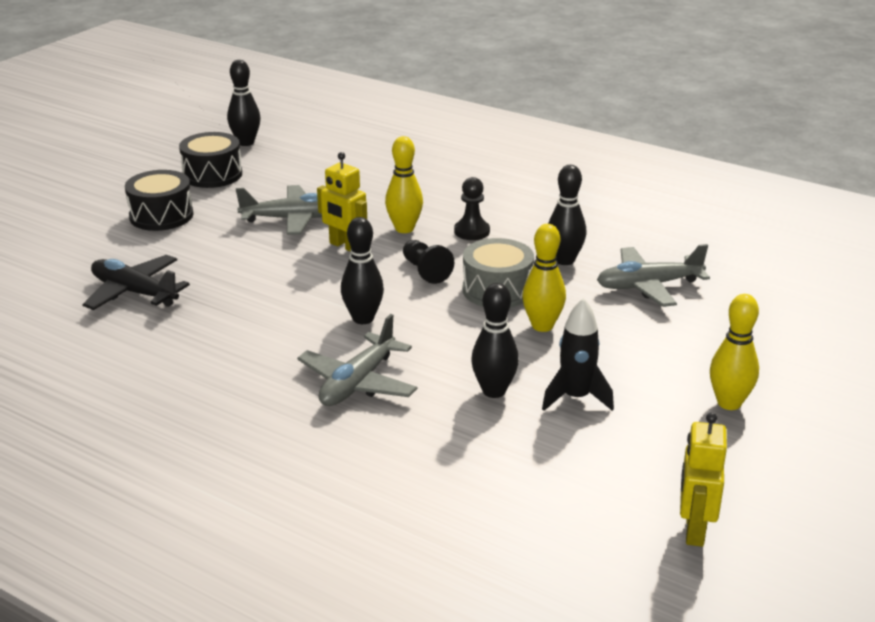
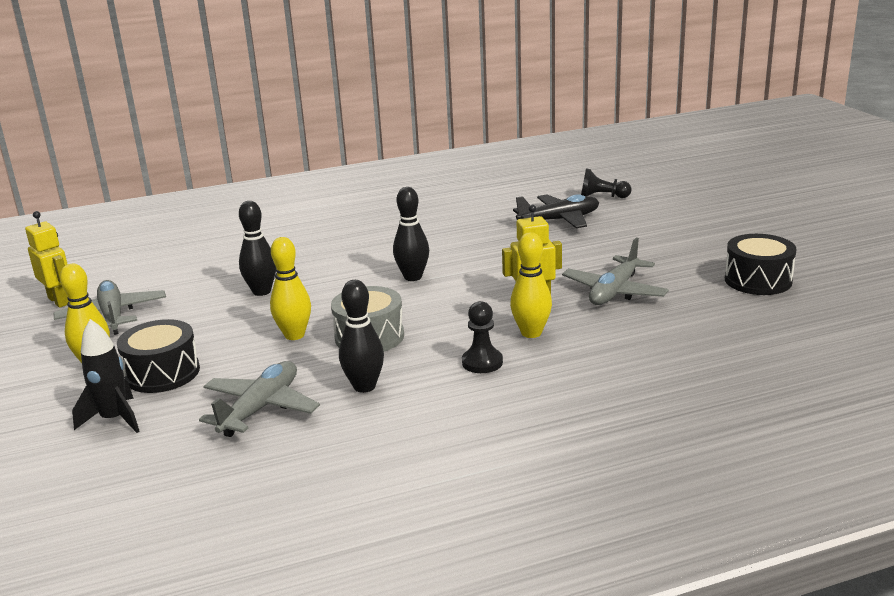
camera: 130 degrees right, 5 degrees down
black drum [125,170,193,231] -> black drum moved to [117,319,200,393]
black bowling pin [227,60,261,146] -> none
grey plane [297,314,417,406] -> grey plane moved to [53,280,166,335]
black pawn [403,240,454,284] -> black pawn moved to [581,168,631,198]
black rocket [542,298,614,411] -> black rocket moved to [72,319,140,433]

